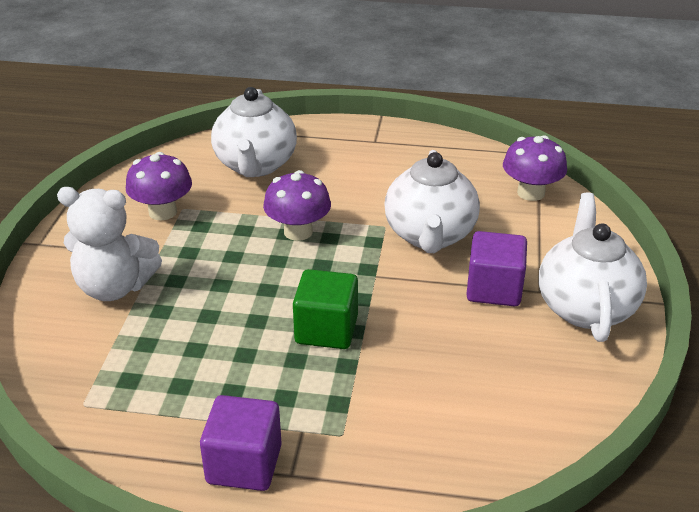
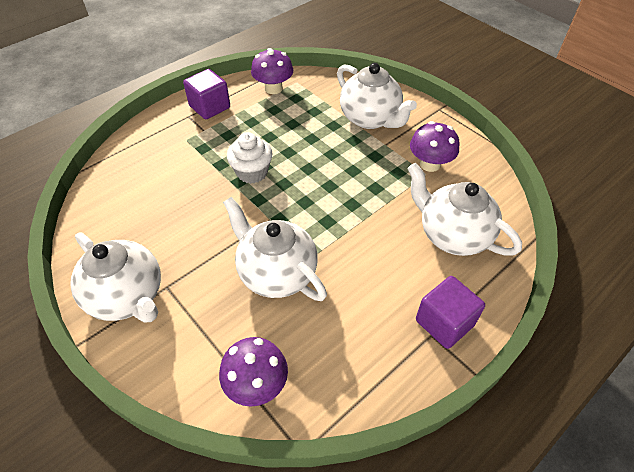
camera: 130 degrees right, 15 degrees up
white teddy bear [57,187,162,301] -> white teapot [337,63,417,129]
purple mushroom [263,170,331,241] -> purple mushroom moved to [251,48,293,94]
green cube [293,269,358,349] -> white cupcake [227,132,273,184]
purple cube [466,231,527,307] -> purple cube moved to [416,276,485,349]

